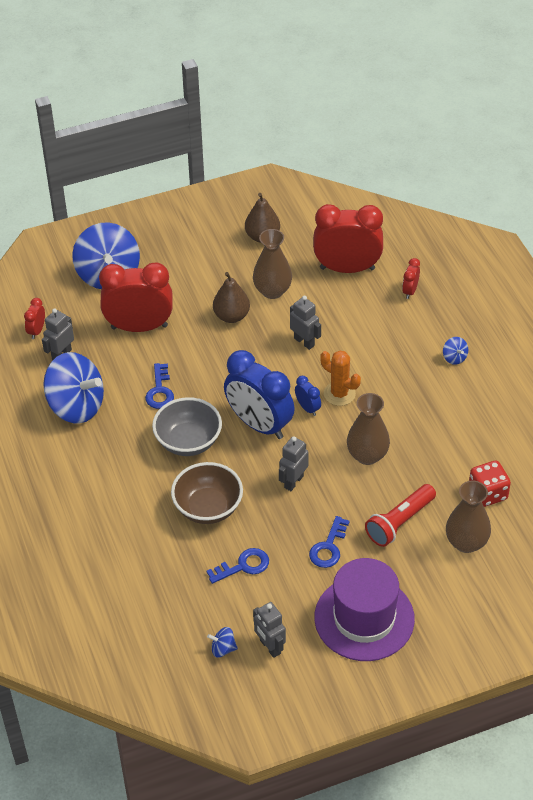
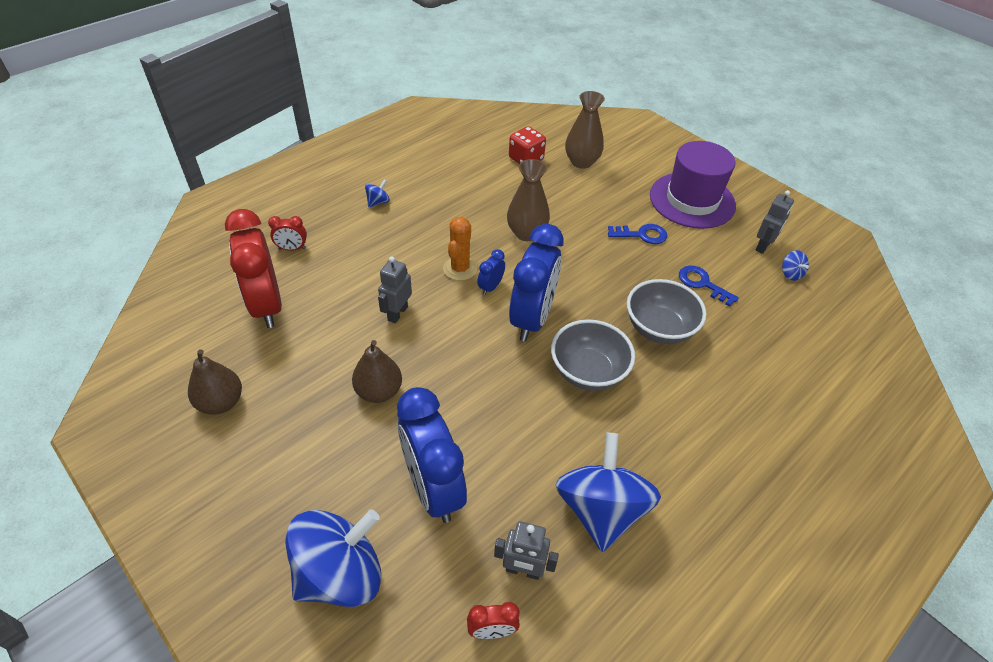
camera: 115 degrees left, 0 degrees up
red clock [99,262,173,332] -> blue clock [397,387,467,523]
blue key [145,363,174,409] -> none
brown bowl [171,462,243,524] -> grey bowl [627,279,707,344]
brown vase [253,229,292,299] -> none
grey robot [279,437,309,491] -> none
red flashlight [365,484,436,547] -> none

